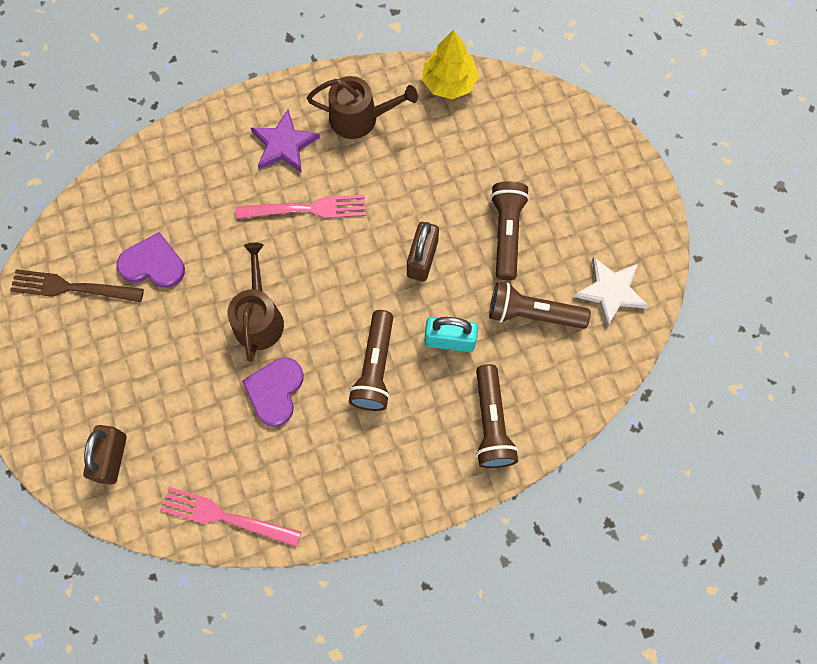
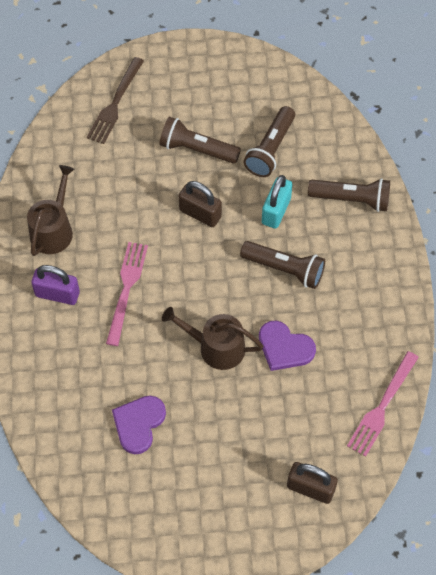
camera: 75 degrees left, 10 degrees down
brown fork [10,269,144,302] -> brown fork moved to [87,57,144,144]
purple star [251,109,320,173] -> purple padlock [31,265,80,305]
yellow tree [422,29,479,99] -> none
white star [574,257,648,327] -> none

